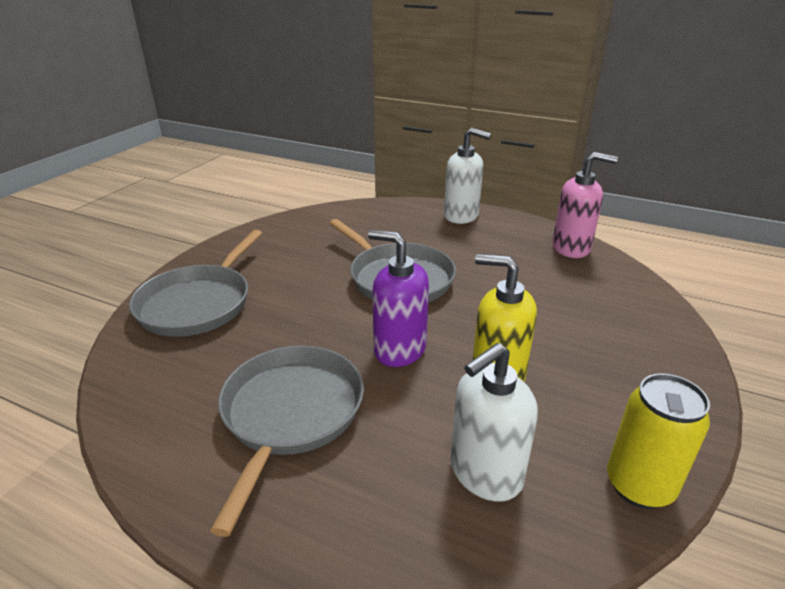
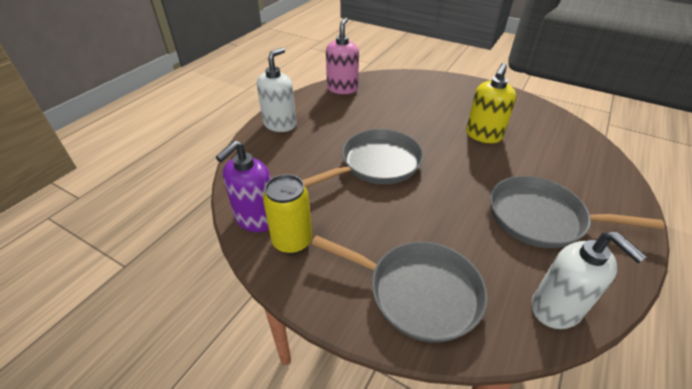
camera: 85 degrees left, 10 degrees up
purple soap dispenser [368,230,429,367] -> purple soap dispenser moved to [216,140,271,232]
white soap dispenser [451,343,538,502] -> white soap dispenser moved to [531,232,647,329]
yellow can [607,373,710,509] -> yellow can moved to [263,174,312,254]

